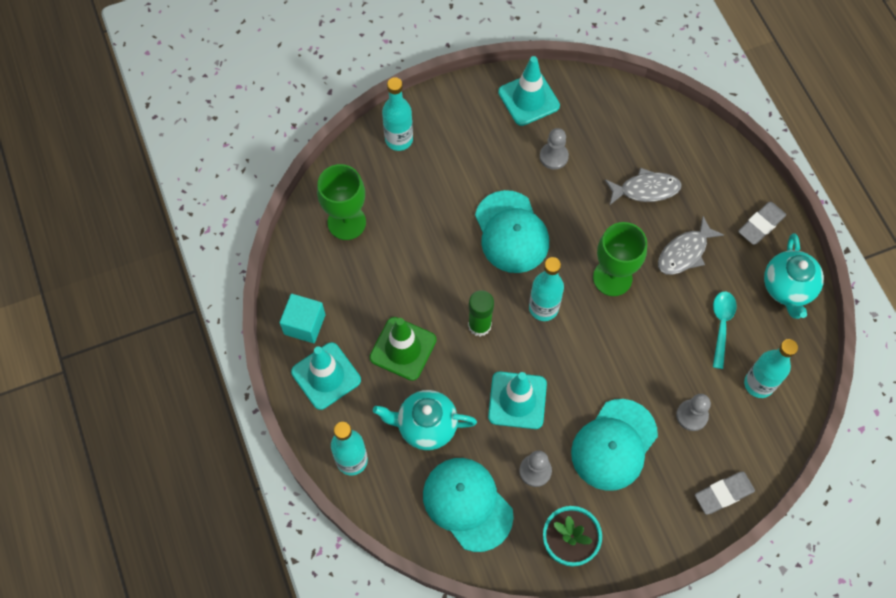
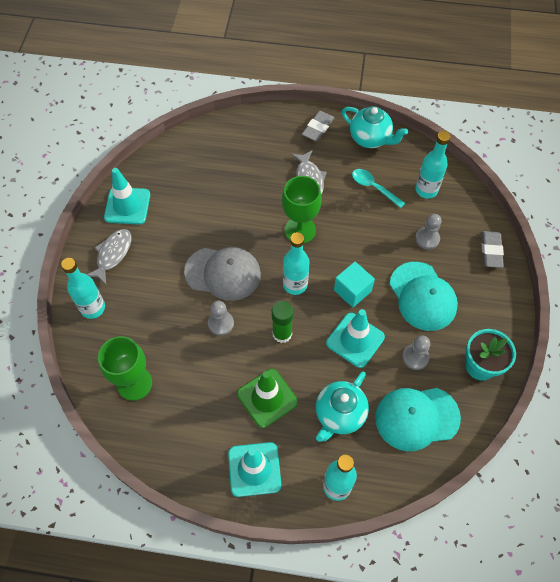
camera: 60 degrees left, 5 degrees down
turquoise cube [279,294,326,343] -> turquoise cube moved to [334,262,375,308]
turquoise cap [475,190,549,273] -> grey cap [184,247,261,301]
grey pawn [540,128,569,170] -> grey pawn moved to [208,301,234,336]
grey fish [605,168,682,205] -> grey fish moved to [87,229,132,284]
grey eraser [738,202,786,245] -> grey eraser turned 45 degrees clockwise [302,111,334,141]

